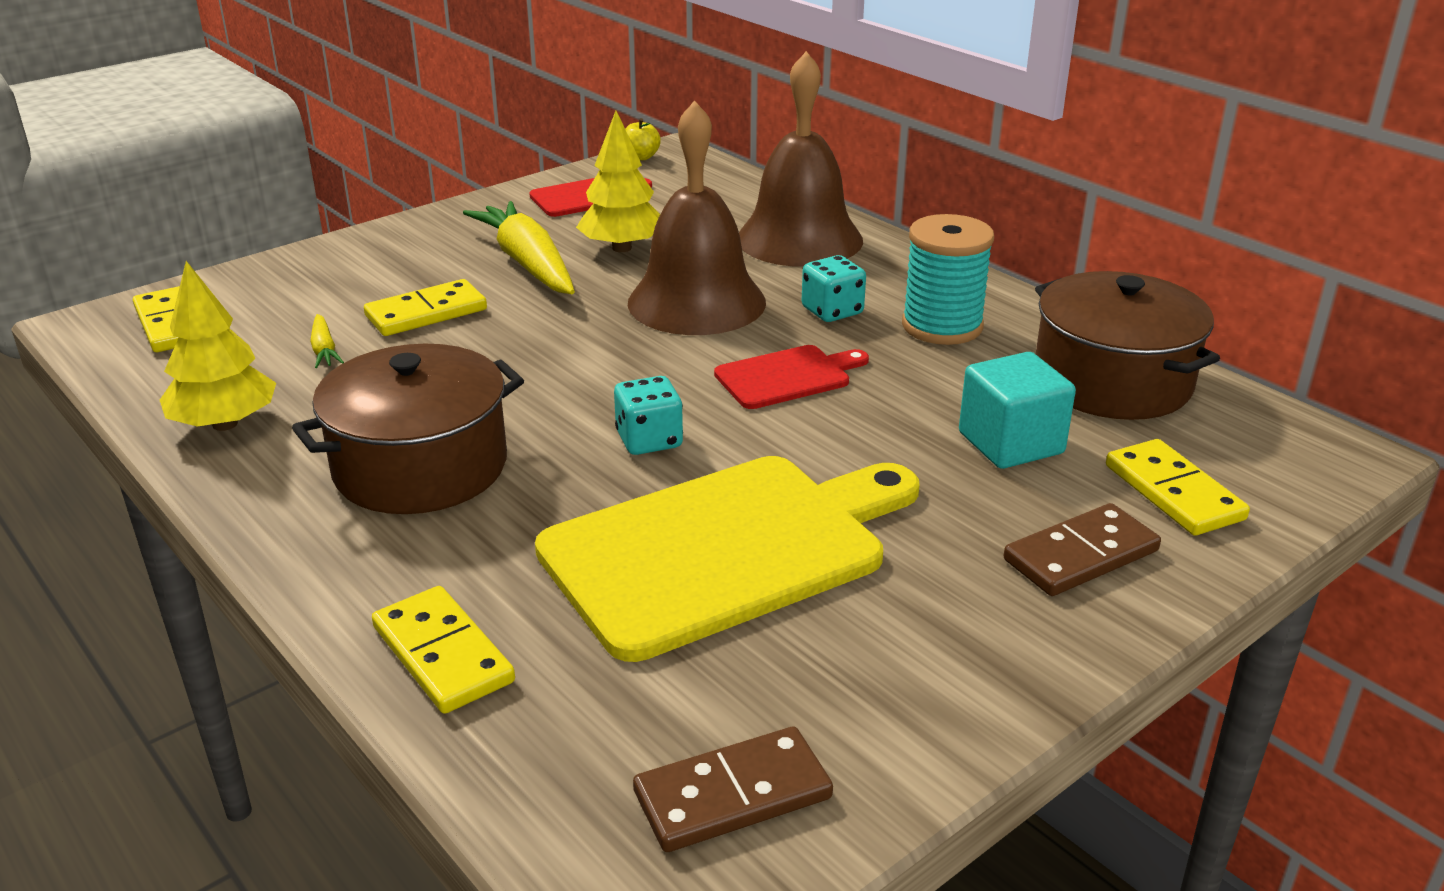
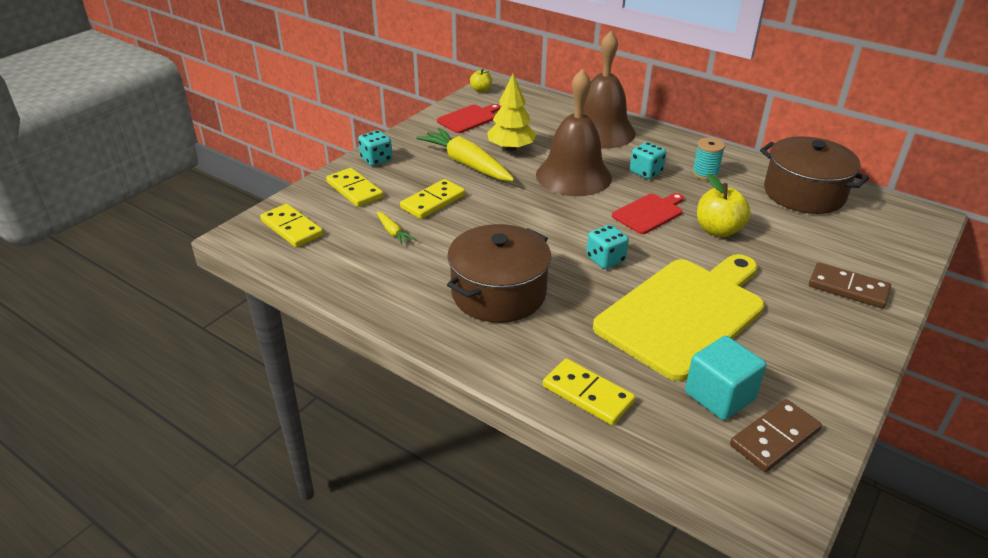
camera: 15 degrees left, 5 degrees up
yellow tree [160,261,276,431] -> none
turquoise spool [902,214,994,345] -> turquoise spool [692,138,725,180], size x0.62
turquoise cube [959,352,1076,469] -> turquoise cube moved to [685,336,766,421]
brown domino [1003,503,1161,596] -> brown domino turned 75 degrees clockwise [809,262,891,309]
yellow domino [1106,439,1250,535] -> yellow domino moved to [326,168,383,207]
none -> turquoise dice [358,130,392,166]
none -> yellow apple [697,174,751,237]

